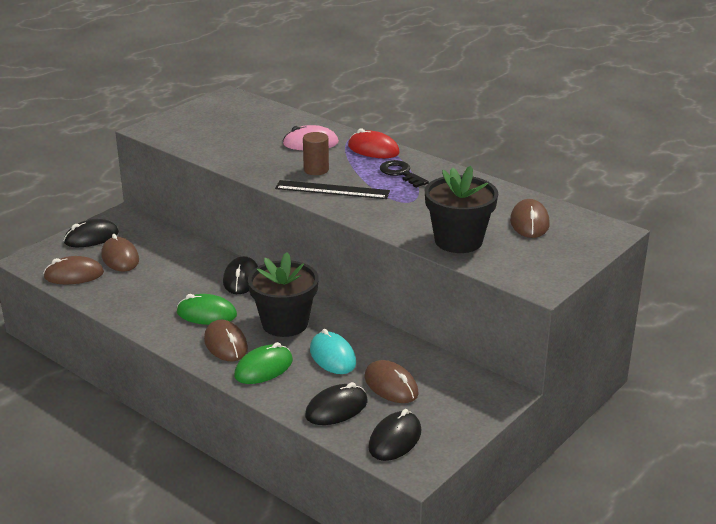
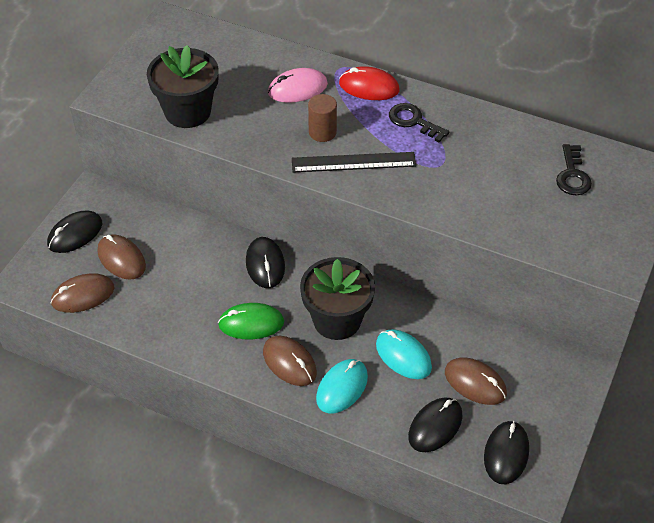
camera: 15 degrees left, 20 degrees up
green mouse [234,342,293,384] -> turquoise mouse [316,359,368,413]
black flower pot [425,166,498,253] -> black flower pot moved to [147,45,219,128]
brown mouse [510,199,550,238] -> black key [556,144,592,196]

